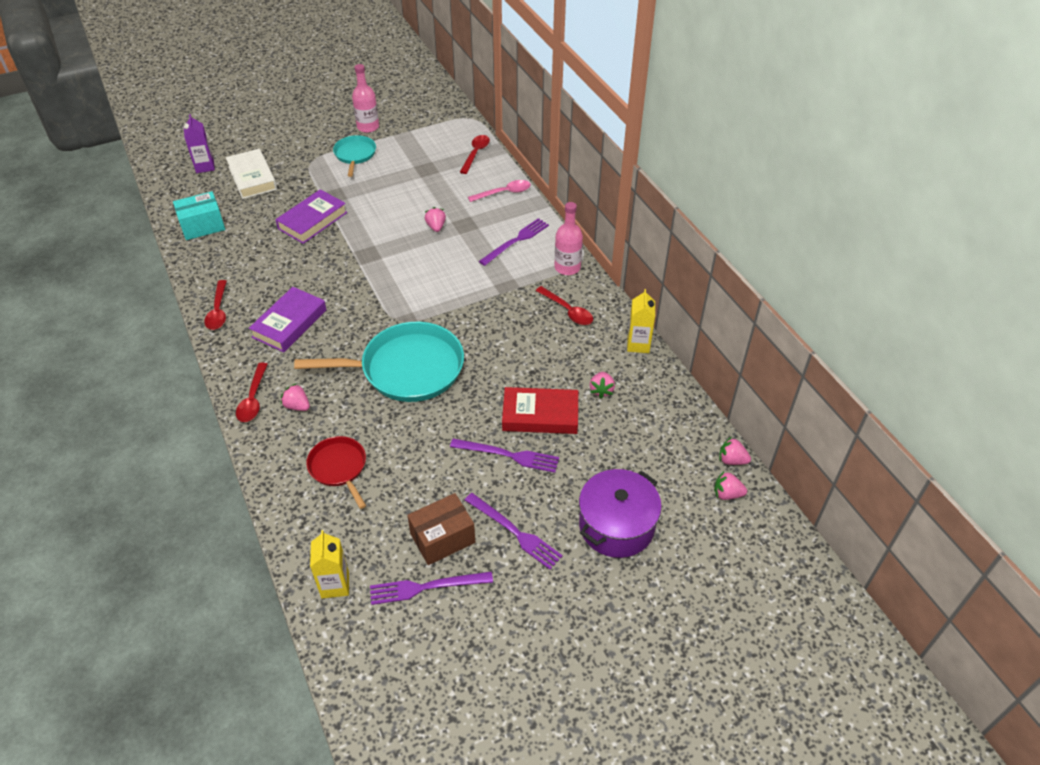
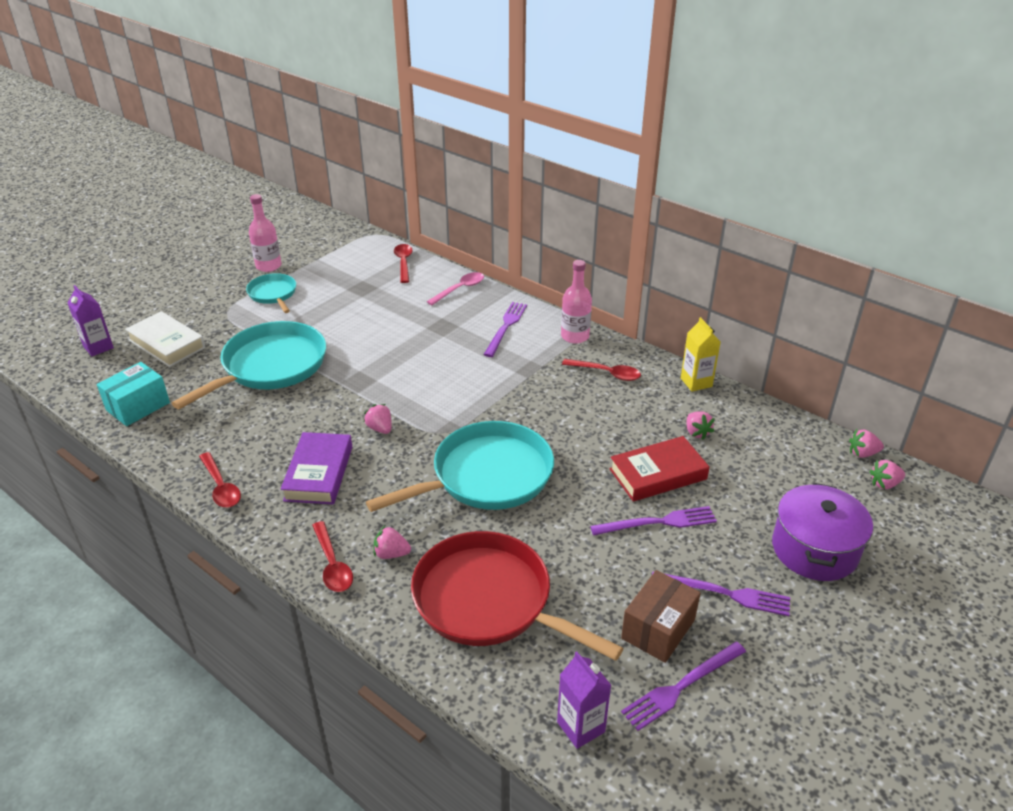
camera: 25 degrees left, 10 degrees down
purple book [275,189,347,244] -> turquoise pan [171,321,326,409]
red pan [306,436,366,509] -> red pan [411,531,624,661], size x1.88
yellow carton [310,530,349,598] -> purple carton [557,651,611,749]
pink strawberry [425,207,446,232] -> pink strawberry moved to [364,404,392,434]

